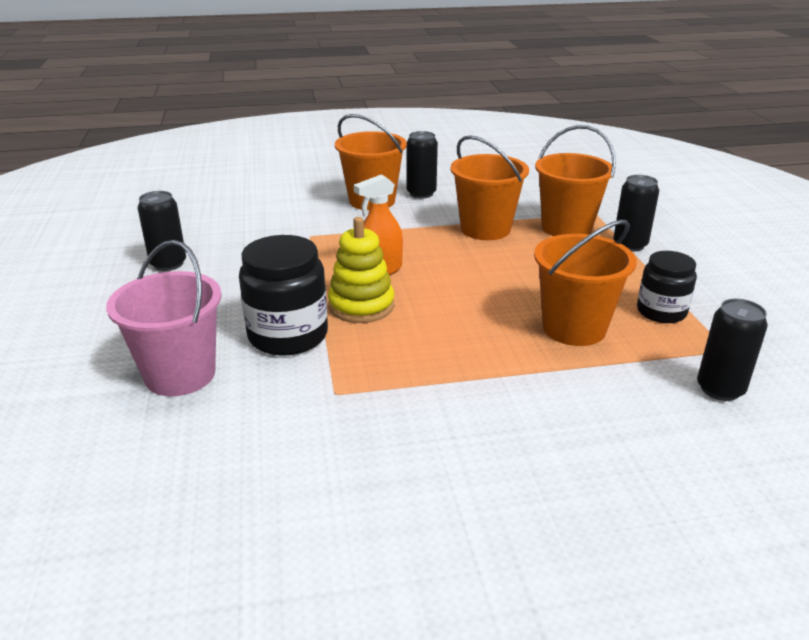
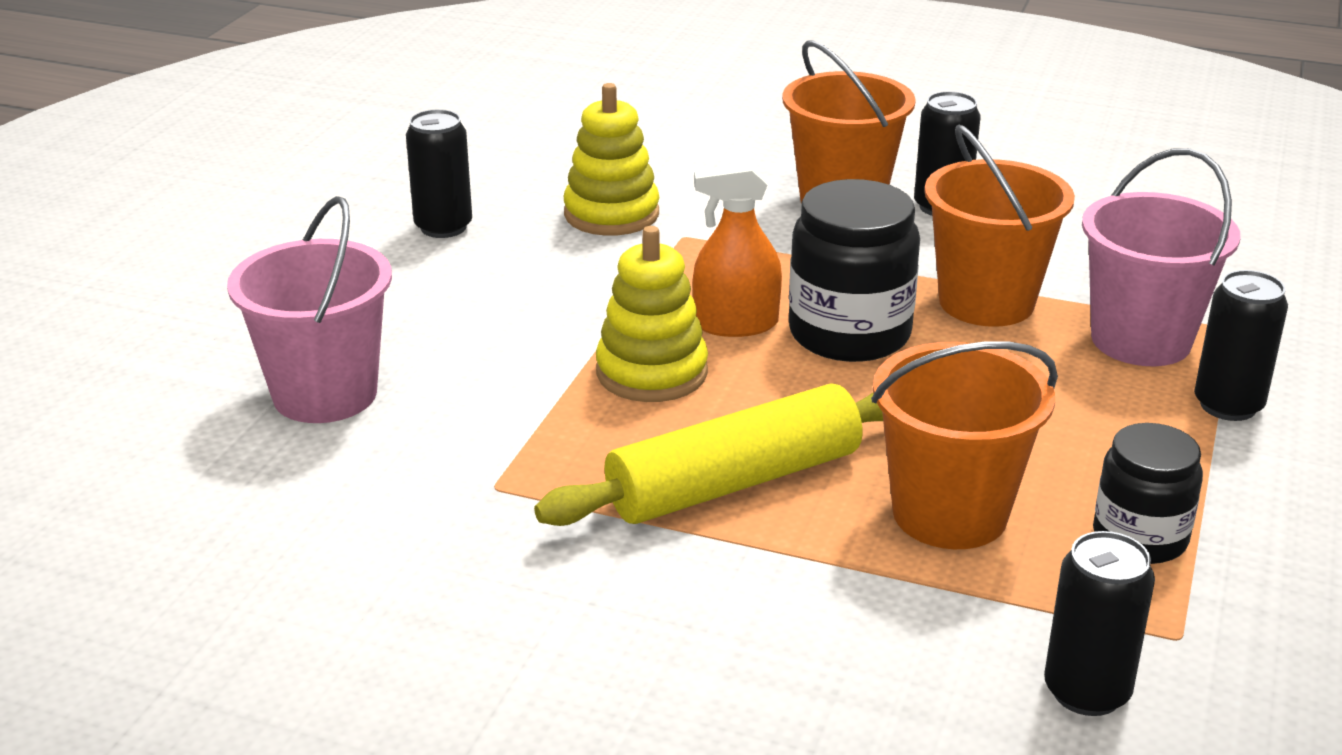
camera: 30 degrees right, 0 degrees up
black jar [239,235,328,356] -> black jar moved to [789,179,920,362]
orange bucket [535,125,616,236] -> pink bucket [1082,148,1241,366]
none -> yellow rolling pin [534,383,883,526]
none -> yellow stacking toy [564,83,659,236]

